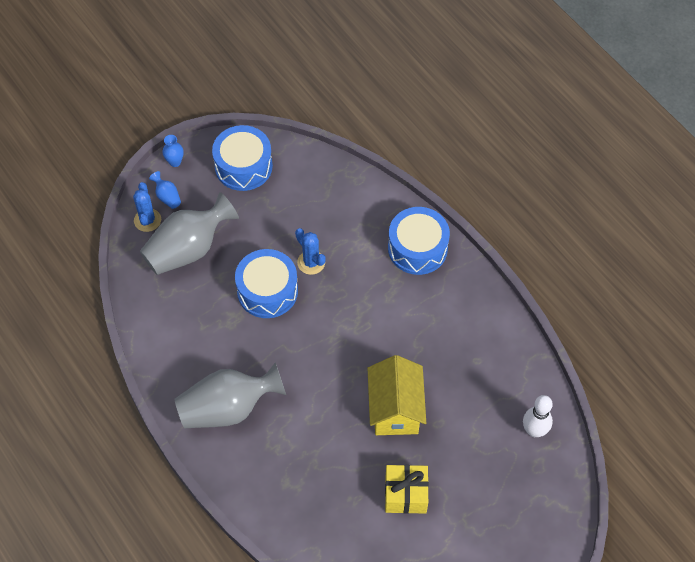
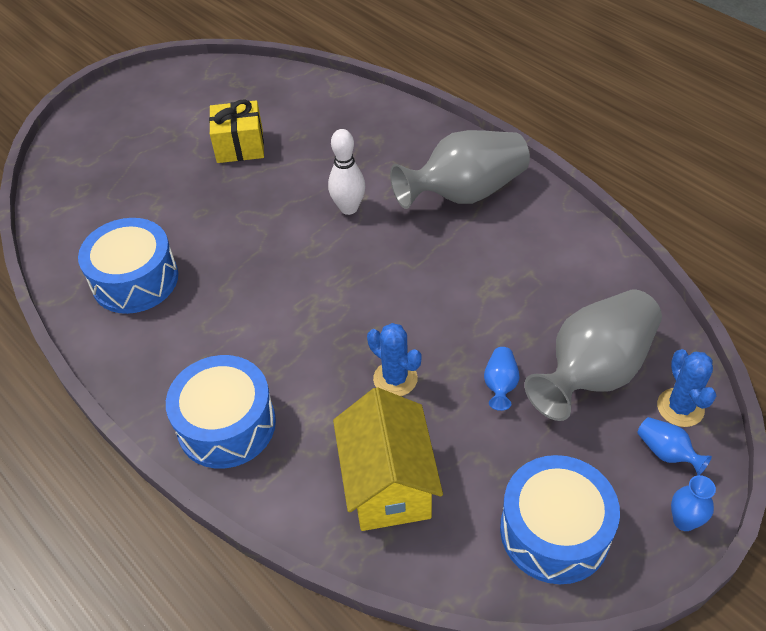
camera: 175 degrees right, 10 degrees down
blue drum [235,249,298,318] -> blue drum moved to [78,218,178,314]
yellow house [367,355,426,435] -> yellow house moved to [333,387,443,531]
white bowling pin [523,395,553,437] -> white bowling pin moved to [328,129,365,215]
none -> blue vase [484,347,520,411]

